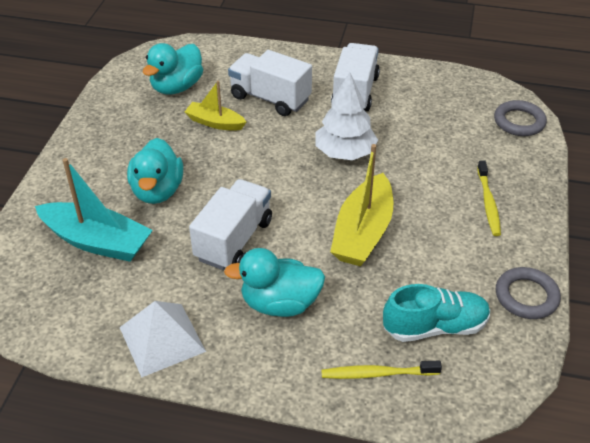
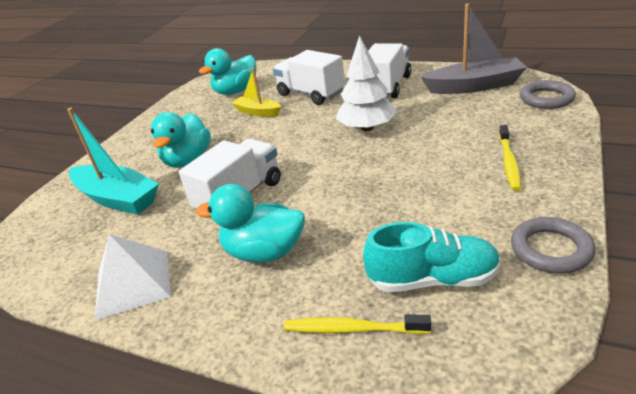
camera: 15 degrees right, 10 degrees down
yellow boat [330,144,393,266] -> none
none -> grey boat [421,4,527,94]

